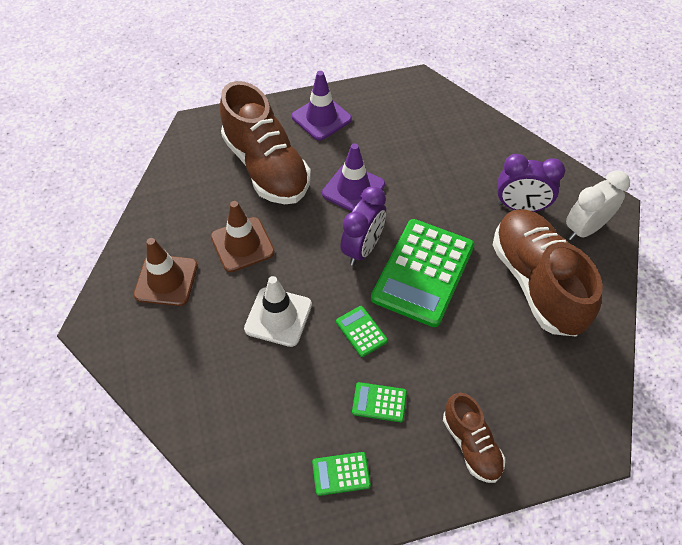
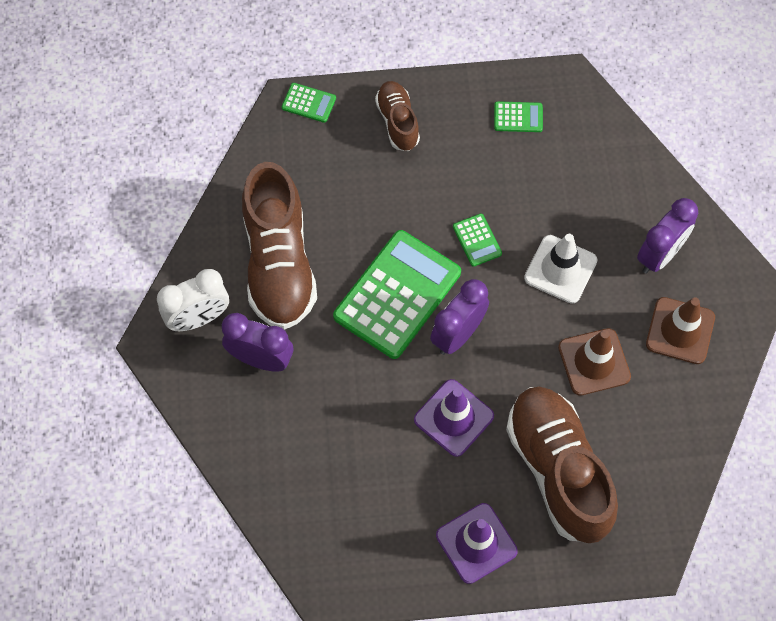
camera: 170 degrees left, 10 degrees up
green calculator [352,382,407,422] -> green calculator moved to [282,83,336,123]
none -> purple clock [637,198,698,274]

